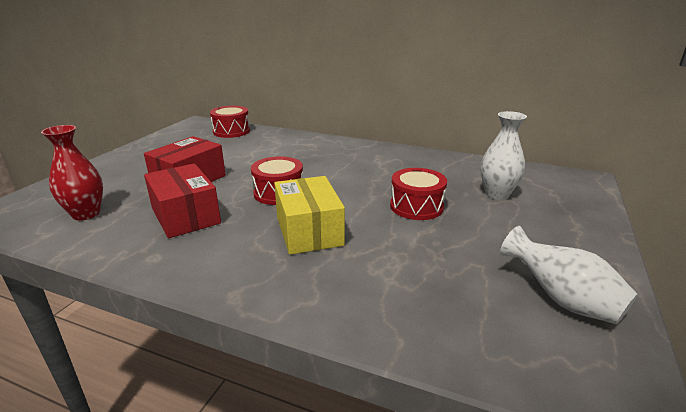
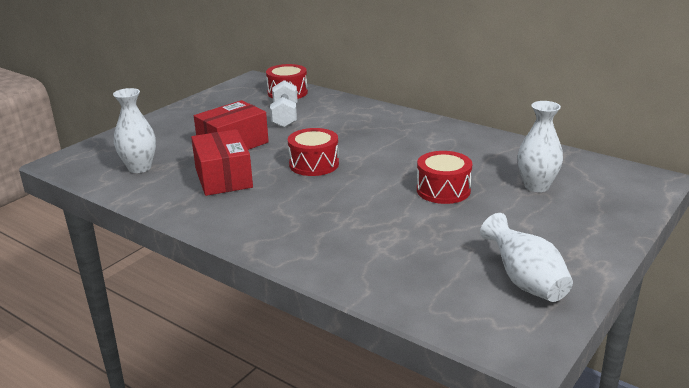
camera: 15 degrees right, 0 degrees up
red vase [41,125,103,220] -> white vase [113,88,156,173]
yellow box [274,176,345,255] -> none
none -> white dumbbell [270,80,298,128]

